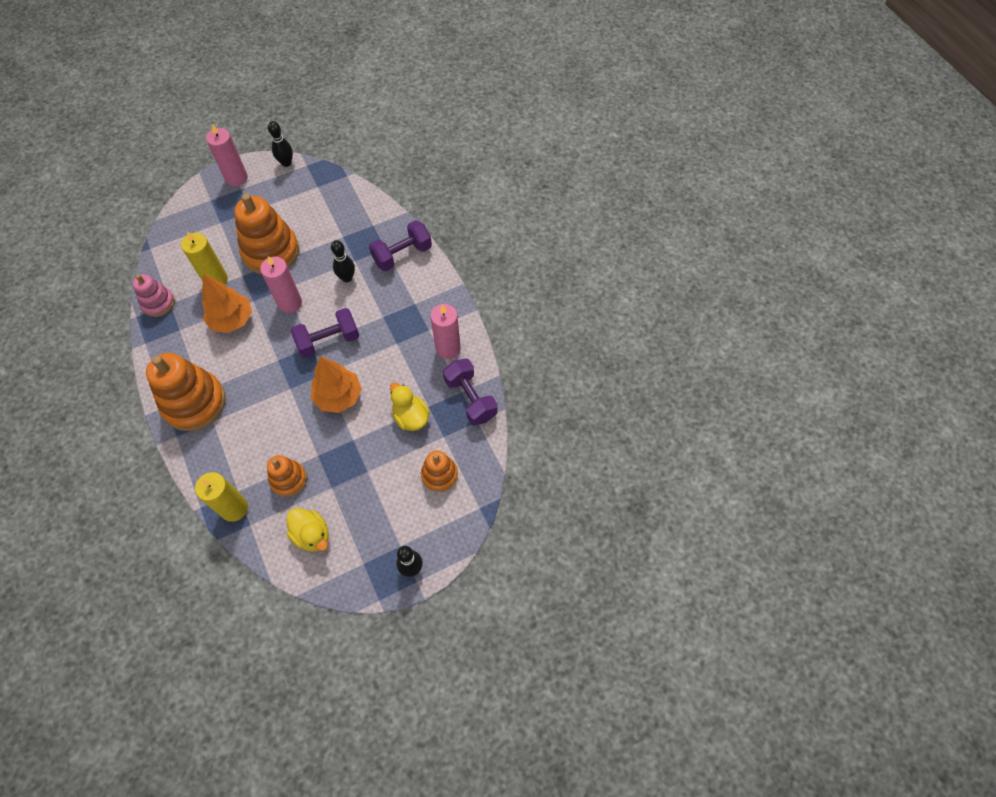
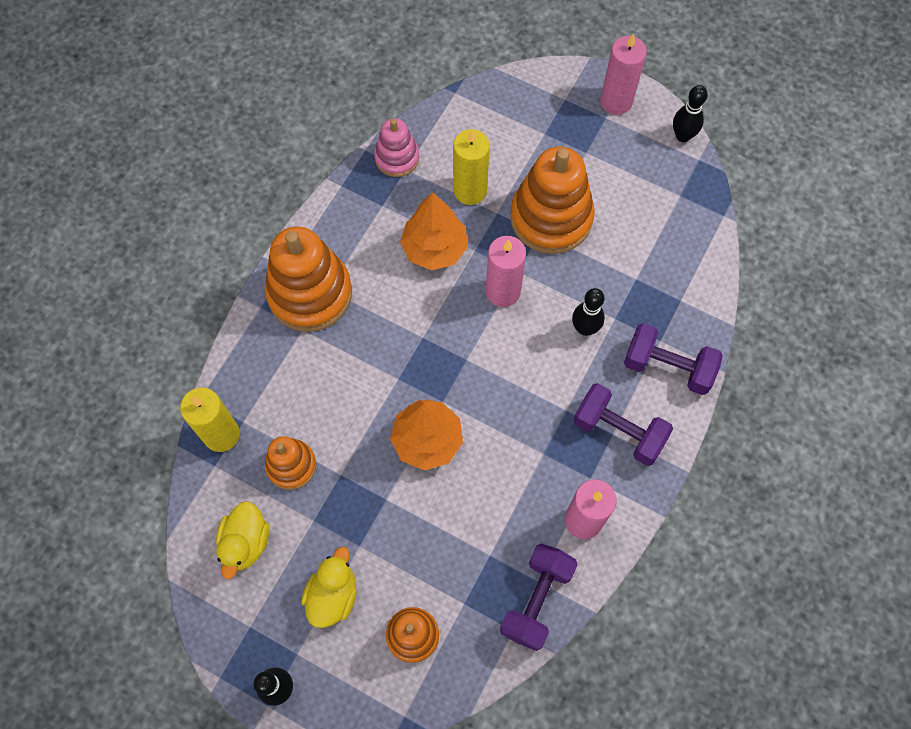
camera: 55 degrees right, 5 degrees up
purple dumbbell [291,308,359,358] -> purple dumbbell moved to [573,383,673,466]
yellow duck [390,383,430,431] -> yellow duck moved to [301,547,357,628]

